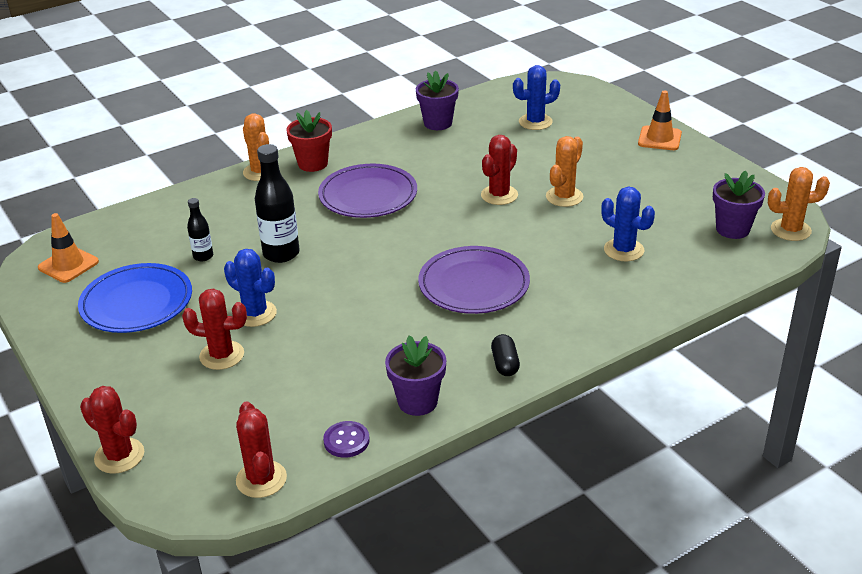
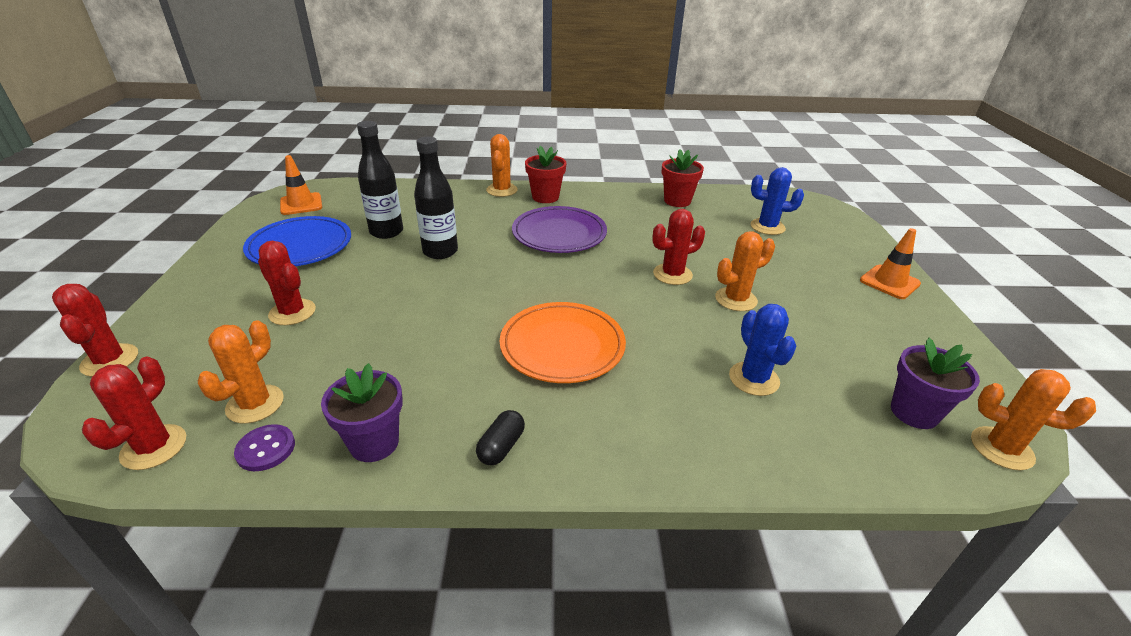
camera: 30 degrees right, 0 degrees up
black bottle [187,198,213,261] -> black bottle [357,121,403,239], size x1.81
blue cactus [224,249,277,327] -> none
purple flower pot [416,71,459,130] -> red flower pot [662,149,704,207]
purple plate [418,246,530,314] -> orange plate [500,302,626,383]
none -> orange cactus [198,320,284,424]

